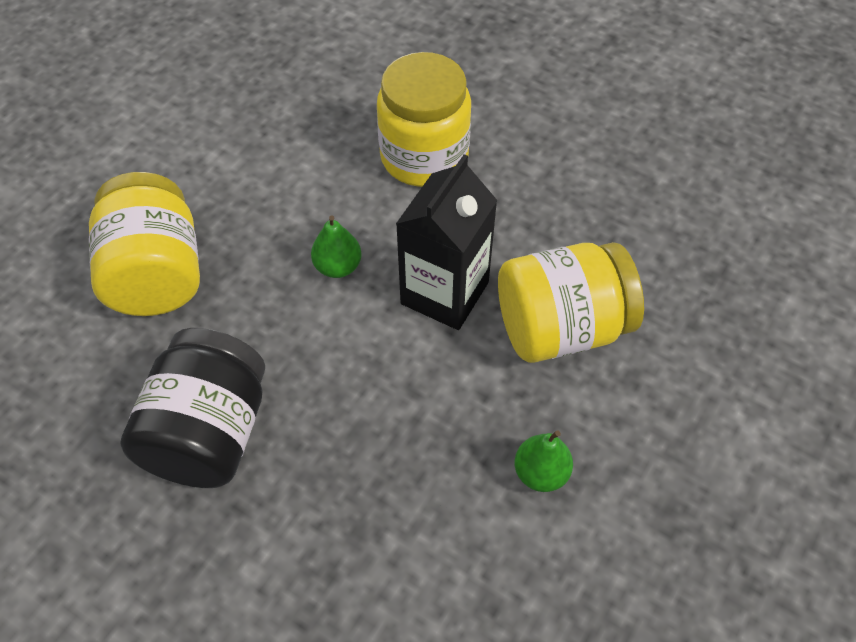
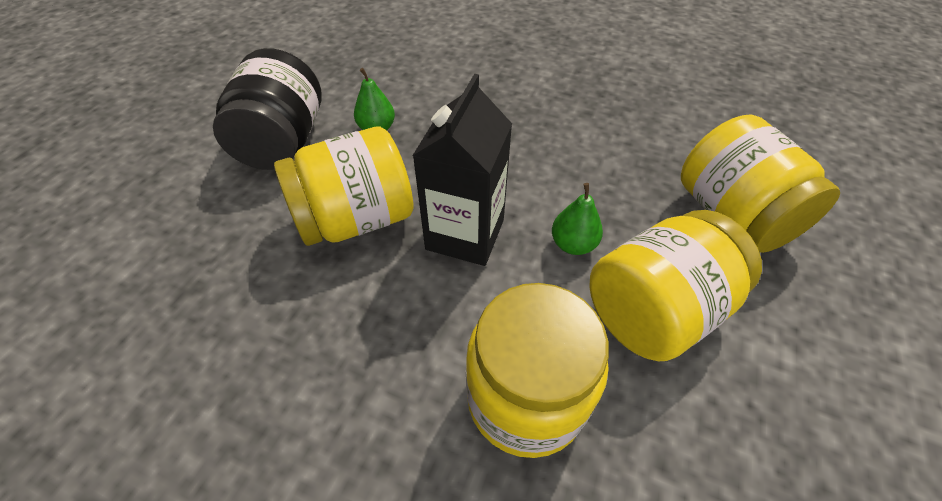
camera: 170 degrees right, 5 degrees down
black jar [120,328,265,488] -> black jar moved to [213,48,322,170]
none -> yellow jar [590,210,762,361]

